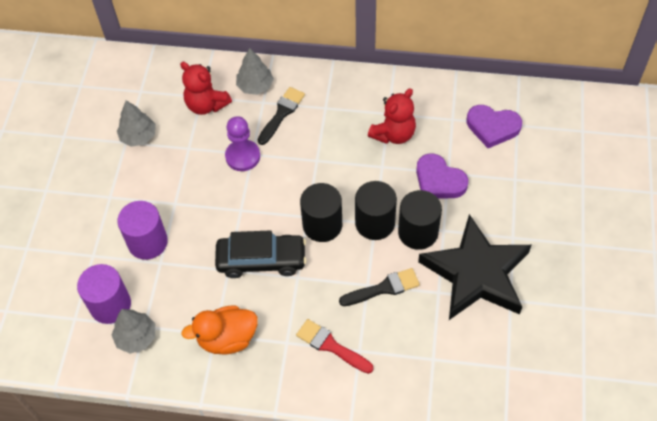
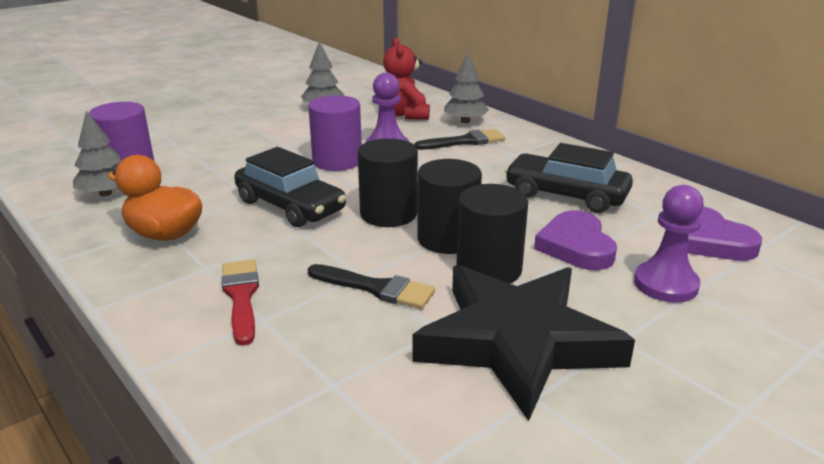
camera: 40 degrees right, 30 degrees down
purple cylinder [117,201,168,260] -> purple cylinder moved to [308,95,362,171]
red teddy bear [368,88,416,144] -> black car [505,143,633,213]
none -> purple pawn [634,185,704,303]

